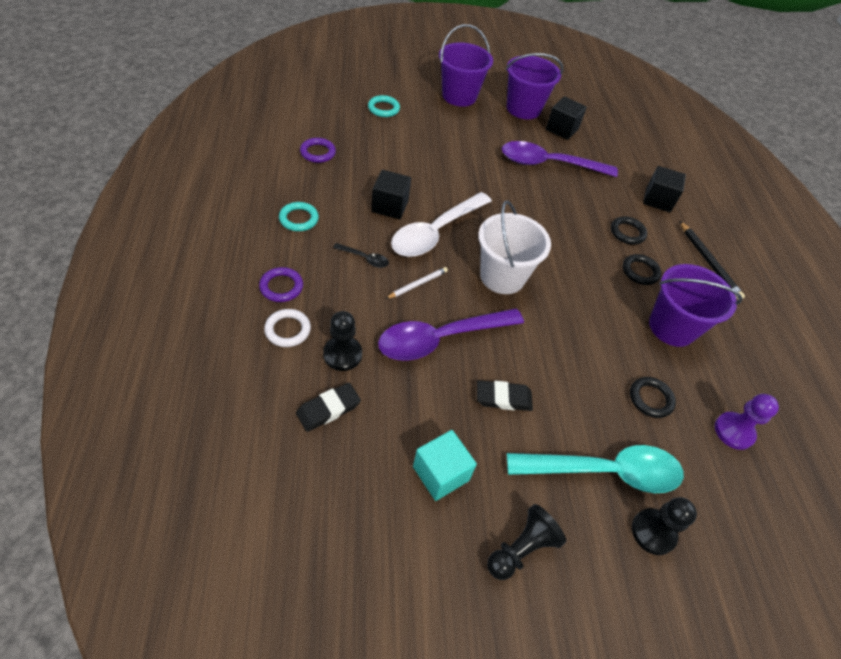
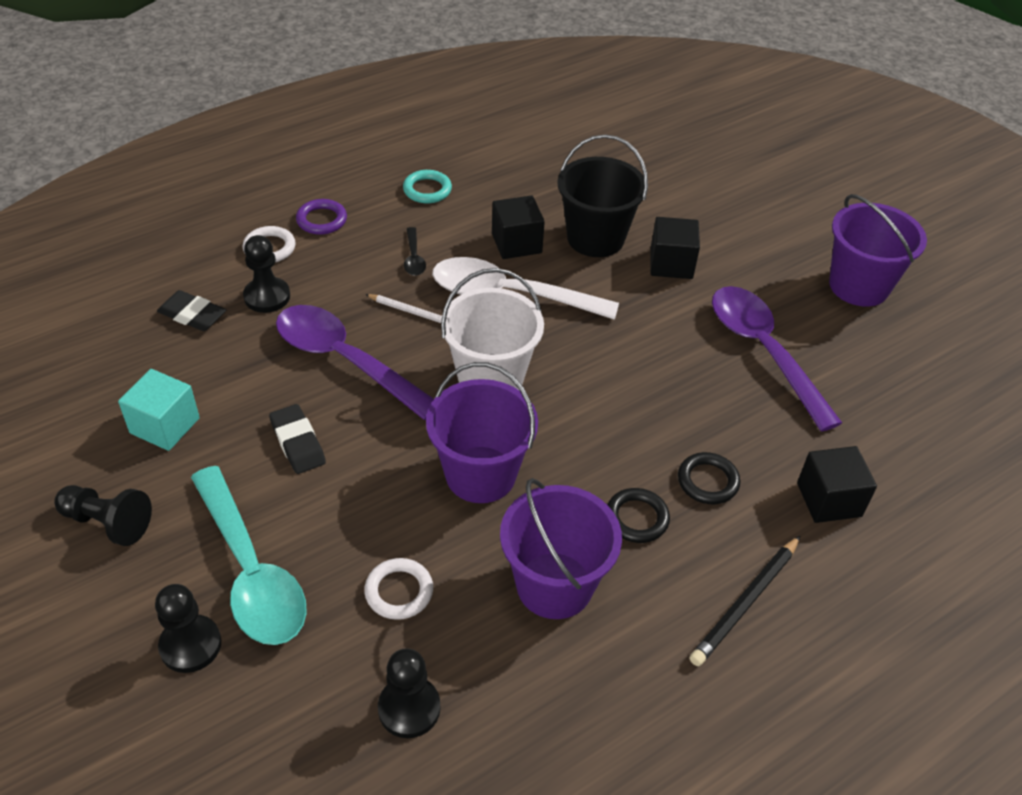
camera: 65 degrees right, 5 degrees down
purple ring [300,138,336,163] -> none
turquoise ring [368,95,400,117] -> none
purple bucket [439,24,493,107] -> purple bucket moved to [426,362,538,503]
black cube [546,96,587,140] -> black cube moved to [650,217,700,279]
black ring [630,377,676,418] -> white ring [364,558,433,620]
purple pawn [715,394,779,450] -> black pawn [378,648,440,738]
none -> black bucket [558,134,648,257]

